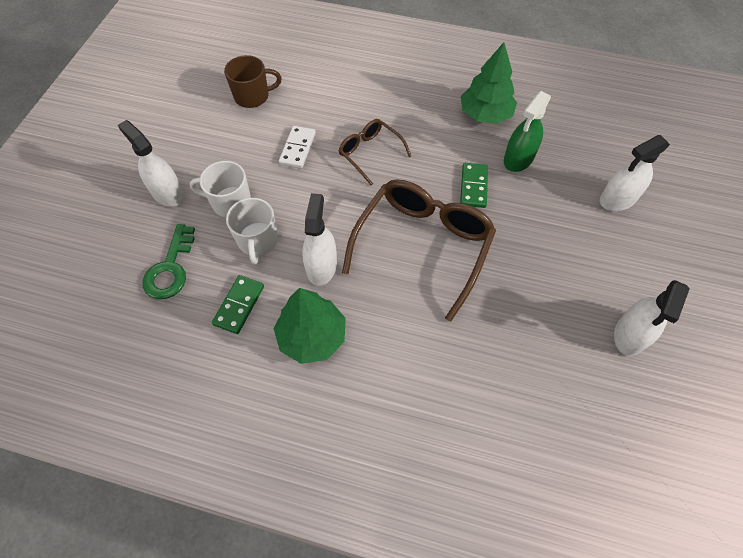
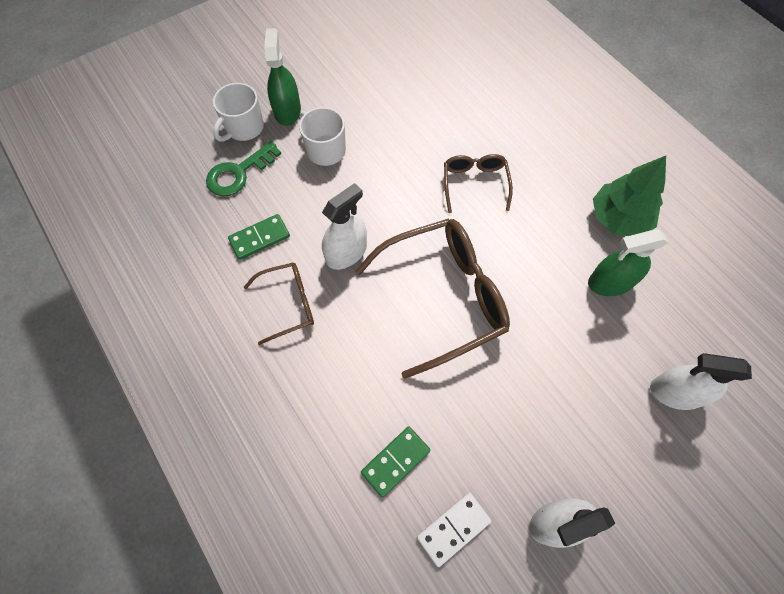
camera: 40 degrees right, 5 degrees up
white spray bottle [118,120,184,207] -> green spray bottle [264,28,301,126]
brown mug [224,55,282,108] -> none
white mug [226,198,278,265] -> white mug moved to [213,83,264,142]
green tree [274,288,346,364] -> brown glasses [244,263,314,345]
white domino [279,126,316,168] -> white domino moved to [417,493,491,567]
green domino [460,163,488,208] -> green domino moved to [361,426,431,498]

